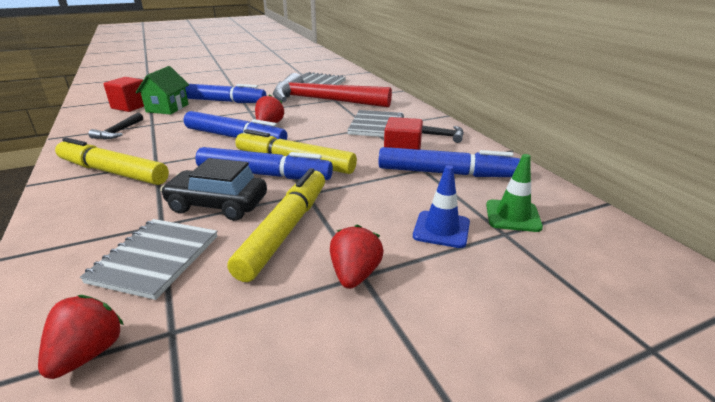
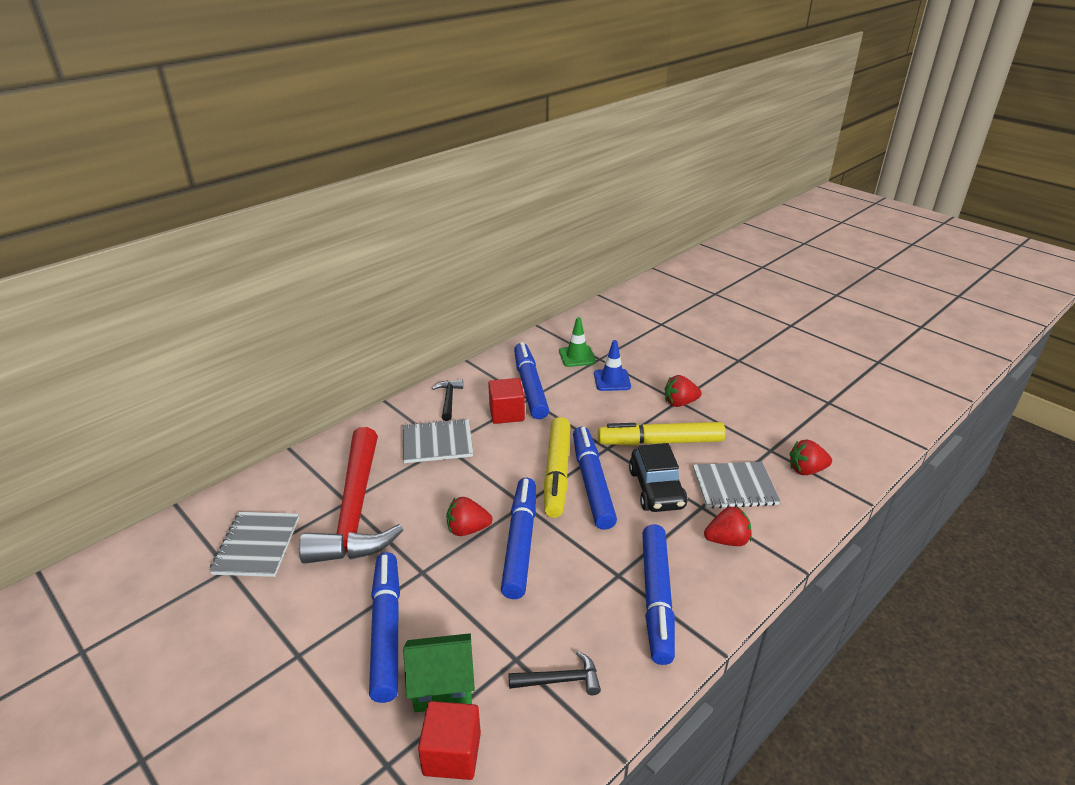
camera: 110 degrees left, 5 degrees up
yellow marker [55,137,169,185] -> blue marker [642,524,675,665]
none -> red strawberry [704,507,752,546]

